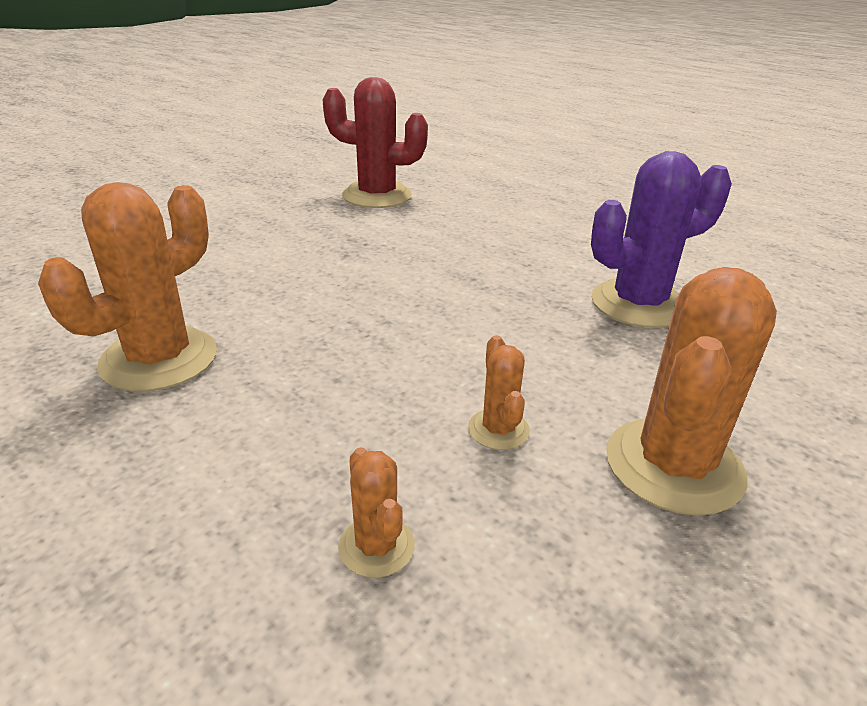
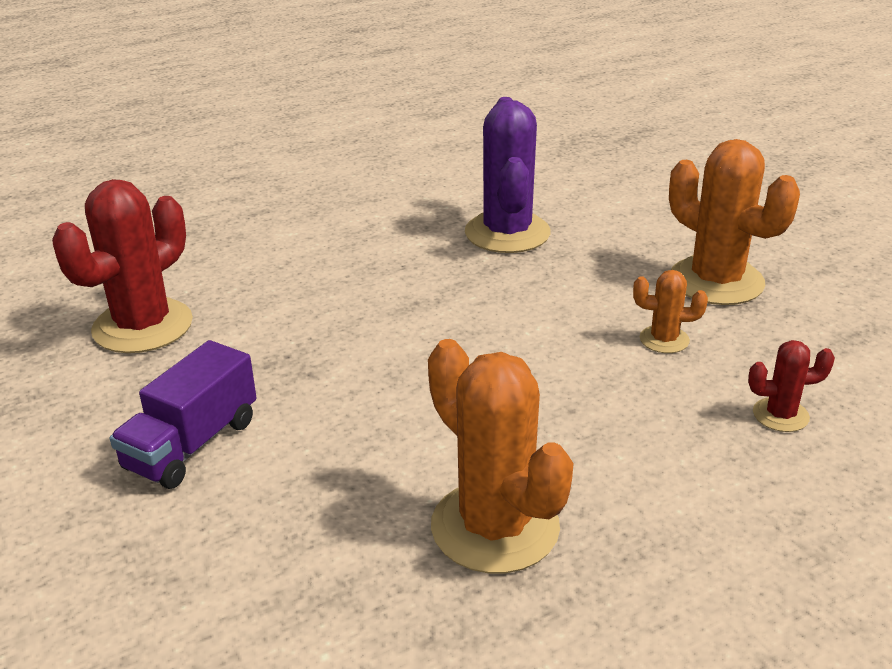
camera: 70 degrees left, 0 degrees up
orange cactus [338,447,415,578] -> red cactus [748,340,835,432]
none -> purple truck [110,340,257,489]

